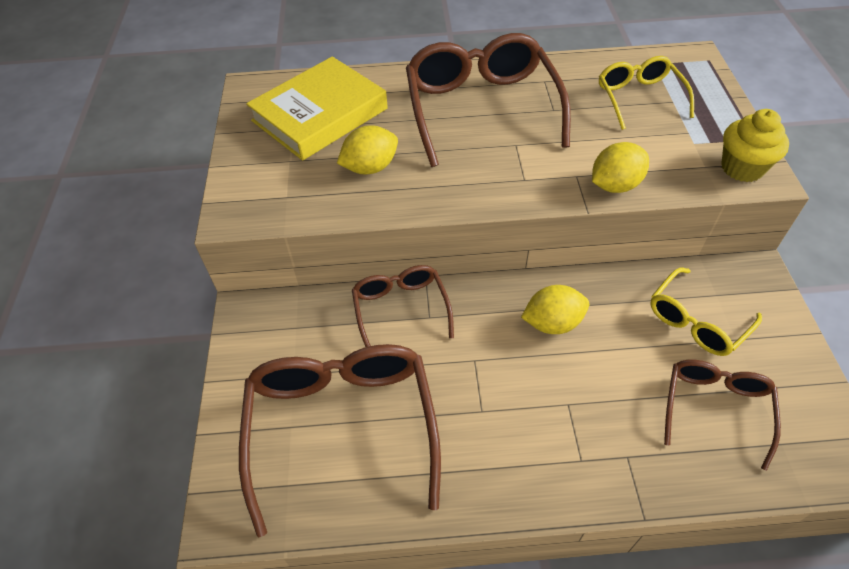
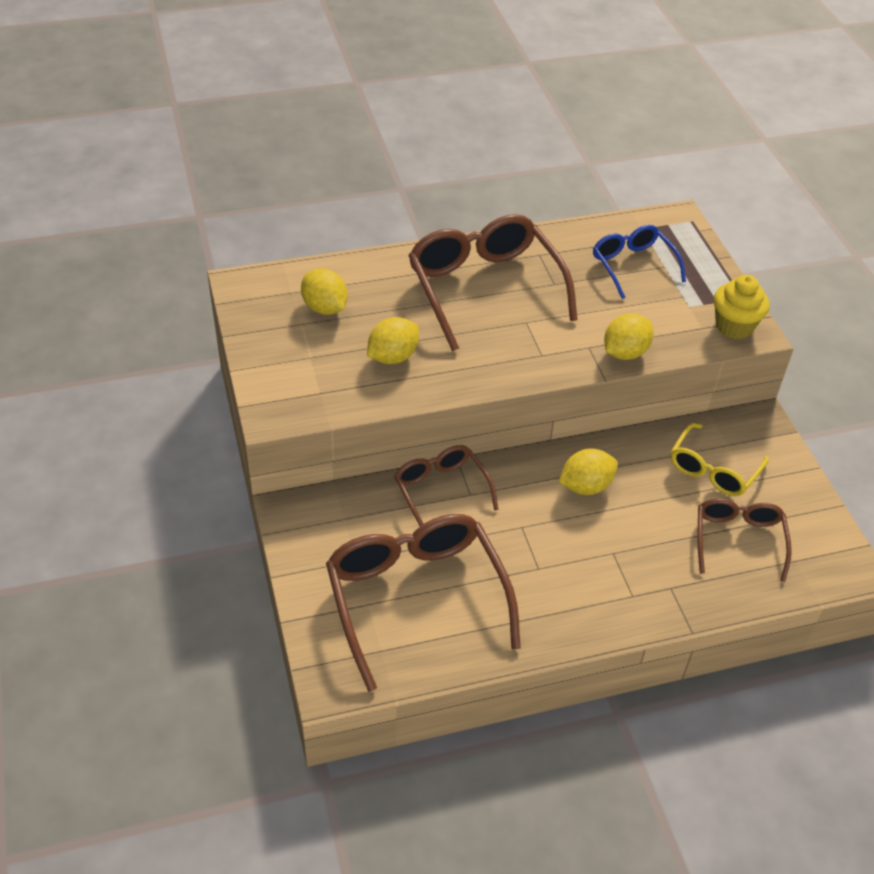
camera: 15 degrees left, 5 degrees down
yellow book [246,57,388,161] -> yellow lemon [301,268,348,315]
yellow glasses [599,56,694,130] -> blue glasses [593,225,686,299]

